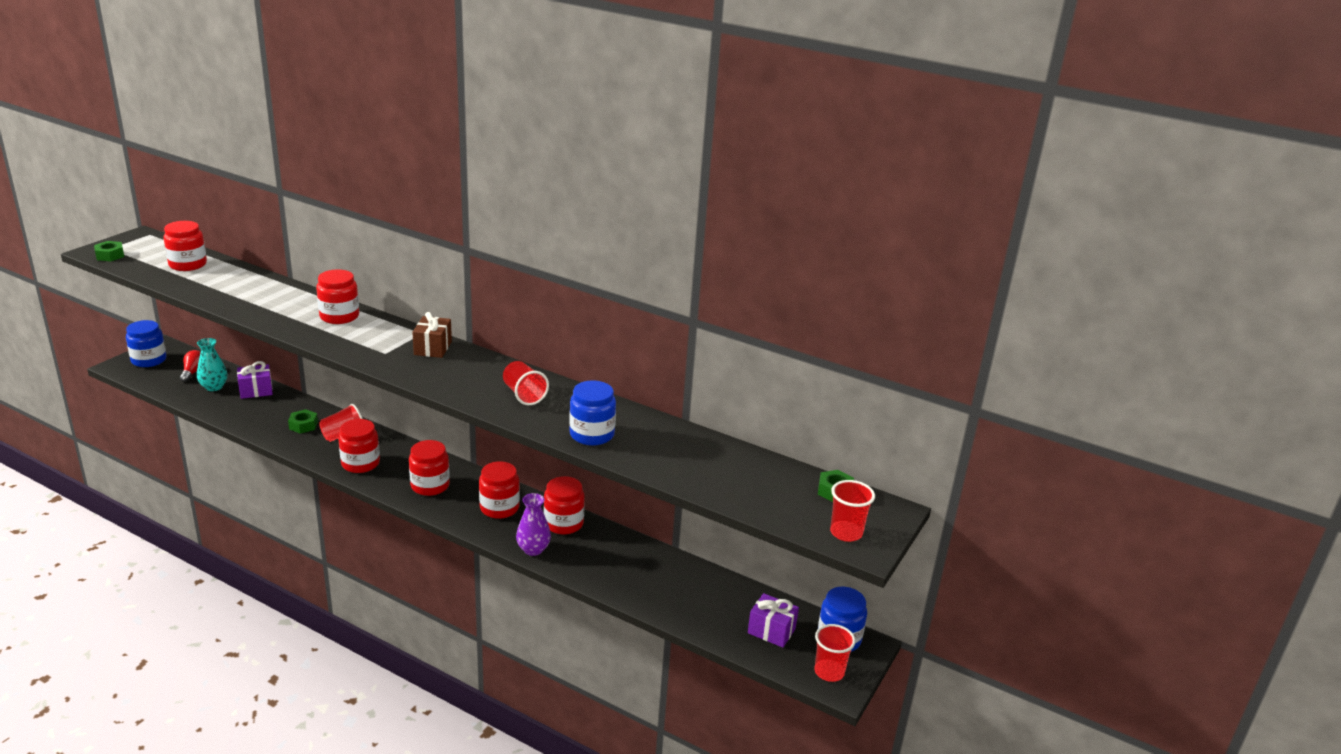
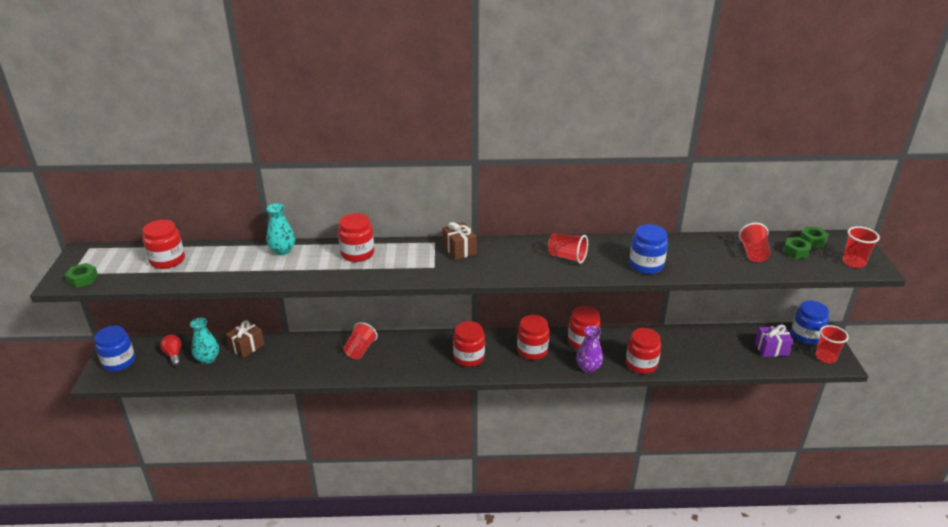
camera: 30 degrees left, 5 degrees up
purple gift [237,361,273,399] -> brown gift [226,320,265,358]
green nut [288,409,318,434] -> green nut moved to [783,237,812,259]
red jar [338,419,380,473] -> red jar moved to [626,328,661,374]
none -> turquoise vase [267,203,295,255]
none -> red cup [739,223,771,262]

